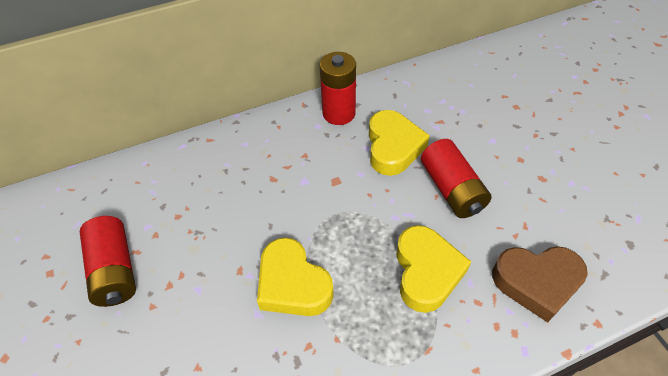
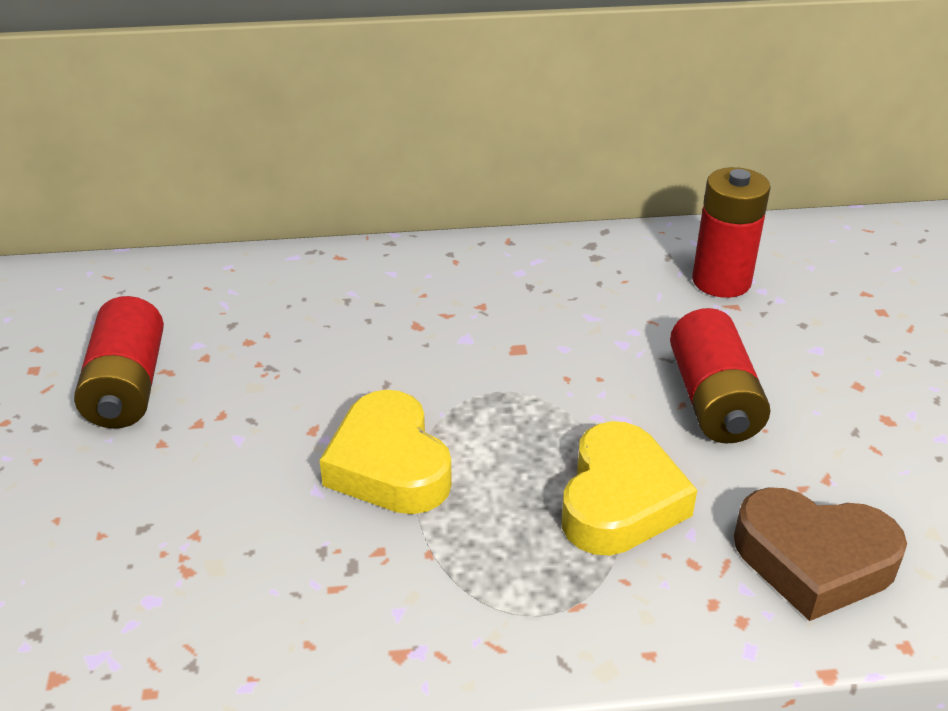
camera: 15 degrees right, 15 degrees down
red battery [320,52,356,125] -> red battery moved to [692,167,771,298]
yellow heart [369,110,430,176] -> none

